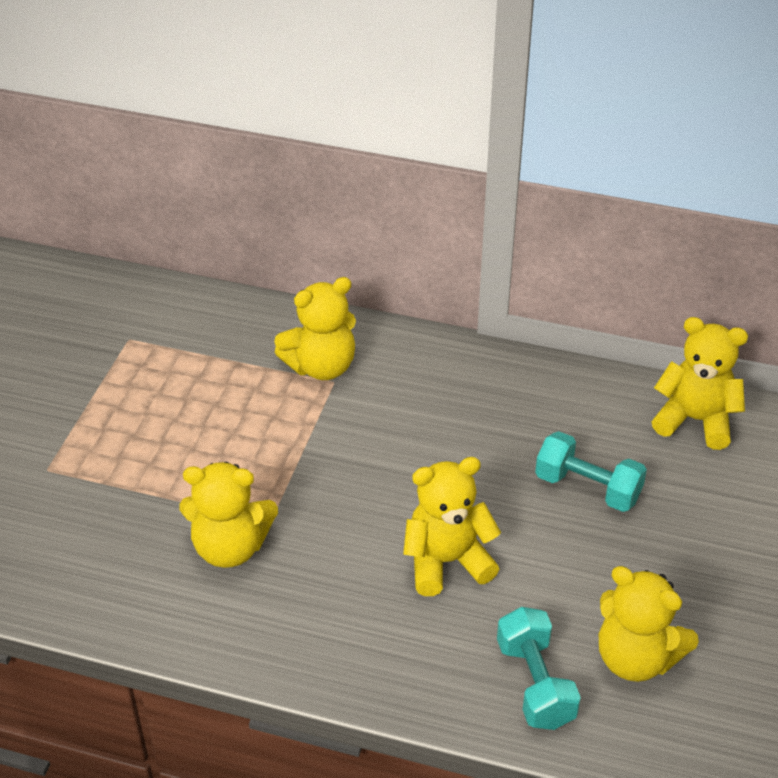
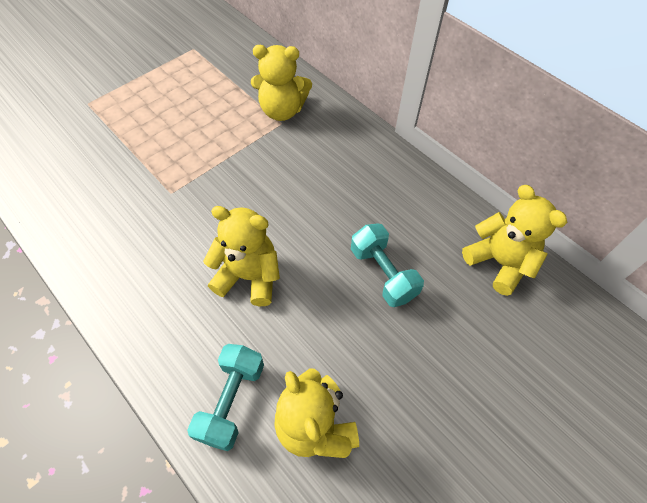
camera: 30 degrees right, 15 degrees up
yellow teddy bear [179,462,278,568] -> none

